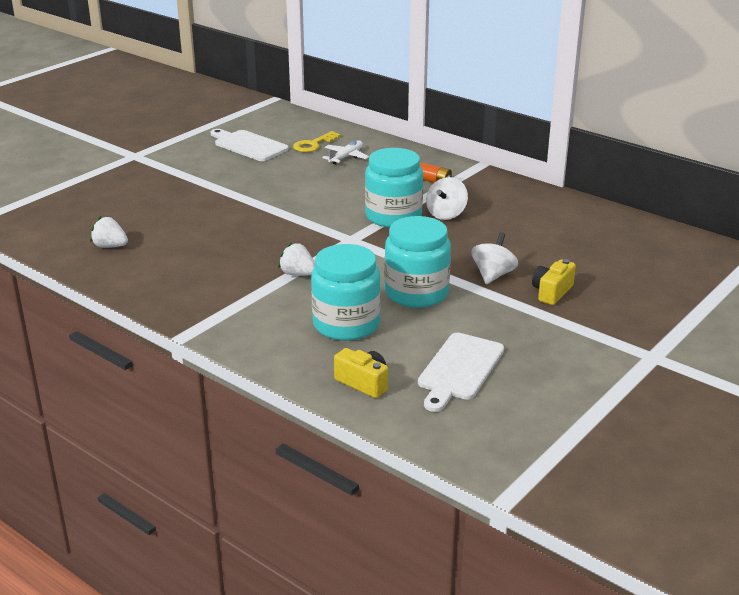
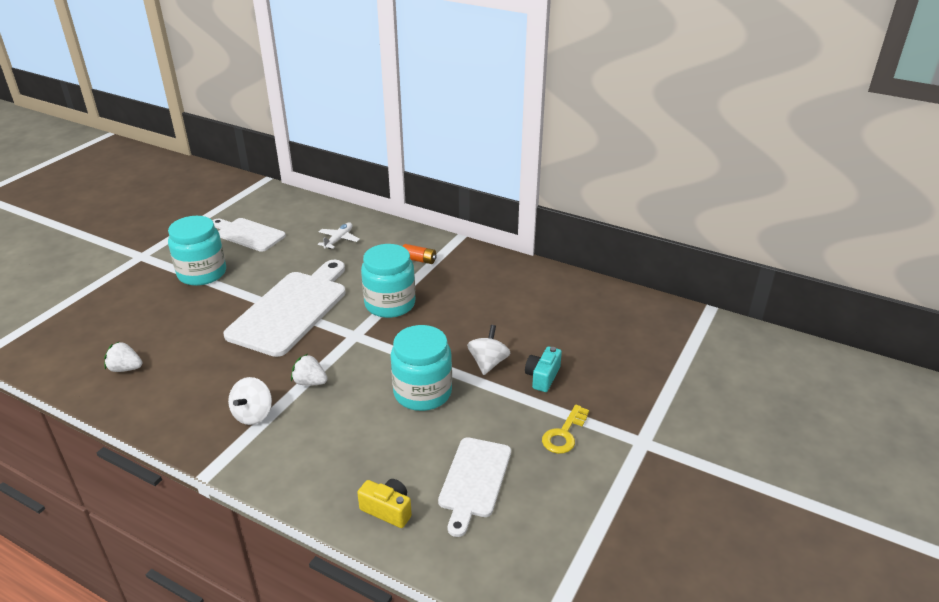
camera: 10 degrees left, 5 degrees up
yellow key [293,131,340,152] -> yellow key moved to [542,405,589,454]
turquoise jar [311,244,381,341] -> turquoise jar moved to [168,216,226,286]
white spinning top [426,177,468,220] -> white spinning top moved to [228,377,272,425]
yellow camera [532,259,576,305] -> turquoise camera [525,346,562,392]
none -> white cutting board [223,260,346,357]

